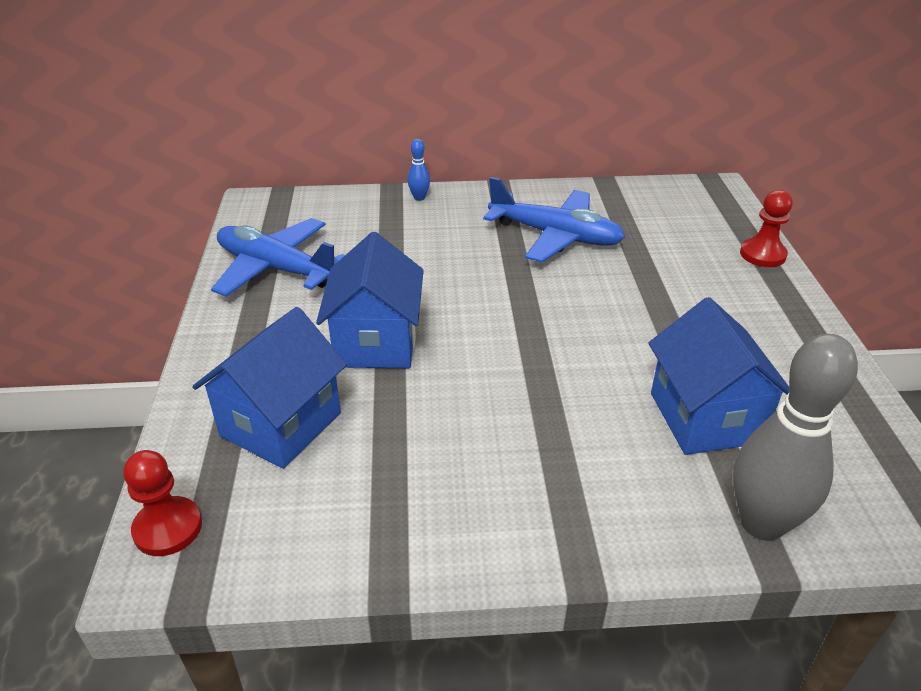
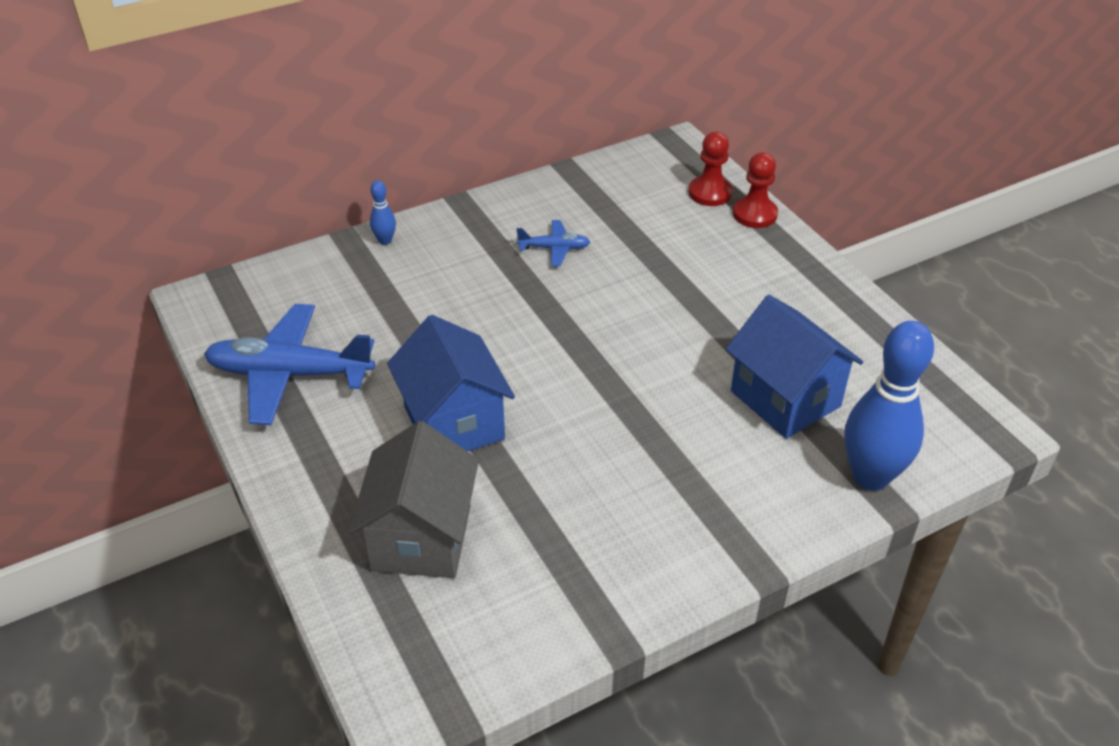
camera: 25 degrees left, 5 degrees up
red pawn [123,450,202,556] -> red pawn moved to [689,132,733,206]
blue house [192,307,347,469] -> grey house [348,421,479,578]
blue plane [483,177,625,262] -> blue plane [516,220,590,266], size x0.48
grey bowling pin [733,334,858,541] -> blue bowling pin [844,321,934,491]

